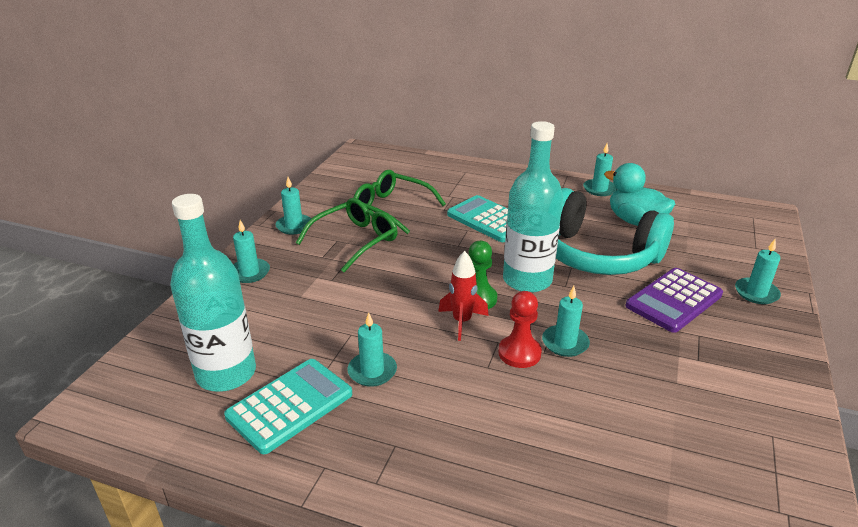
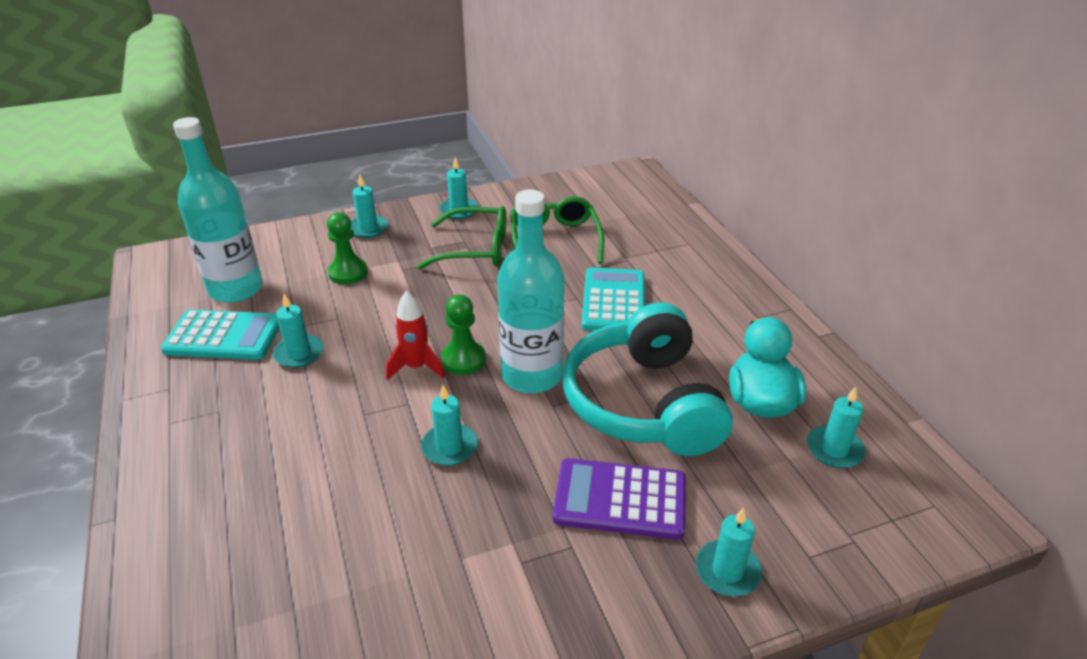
camera: 50 degrees right, 5 degrees up
red pawn [498,291,542,368] -> none
turquoise candle [583,143,617,196] -> turquoise candle moved to [807,387,866,468]
none -> green pawn [327,212,368,284]

